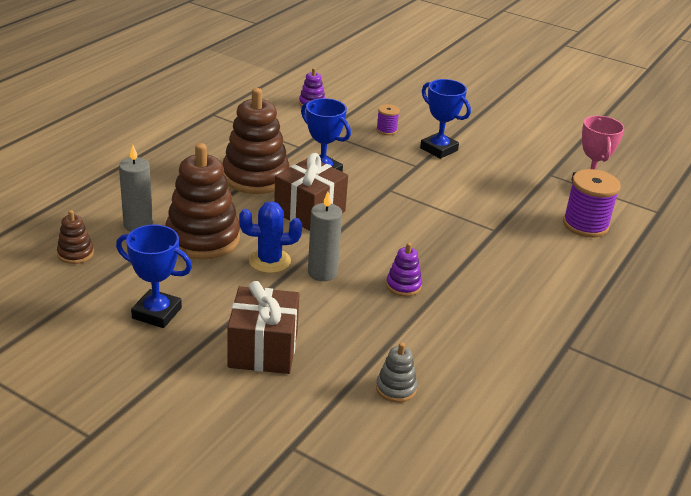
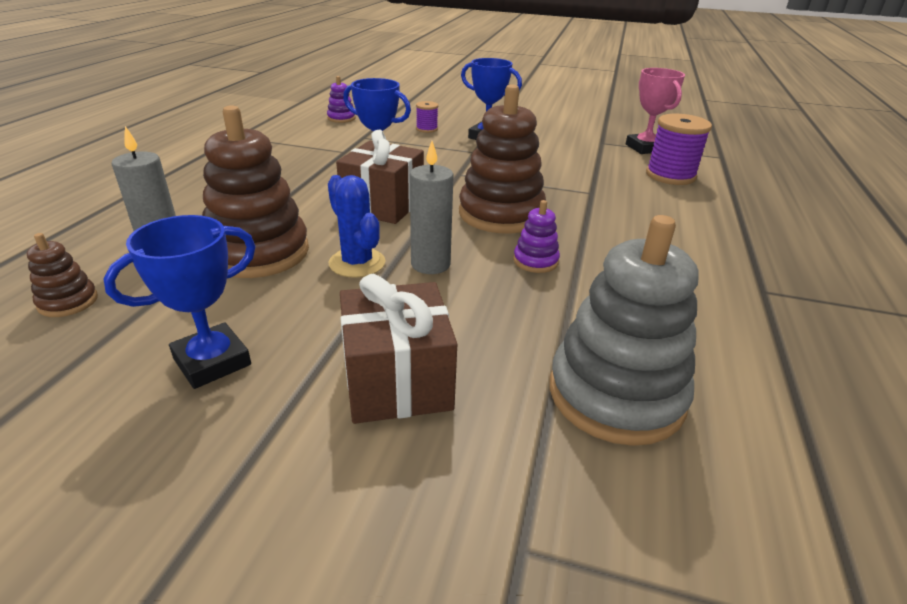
camera: 15 degrees left, 0 degrees up
blue trophy [116,224,192,328] -> blue trophy turned 45 degrees counterclockwise [103,215,256,389]
brown stacking toy [222,88,289,194] -> brown stacking toy moved to [459,84,546,234]
blue cactus [239,201,302,273] -> blue cactus turned 75 degrees clockwise [328,175,385,278]
grey stacking toy [376,342,417,403] -> grey stacking toy [550,215,698,446], size x2.17

